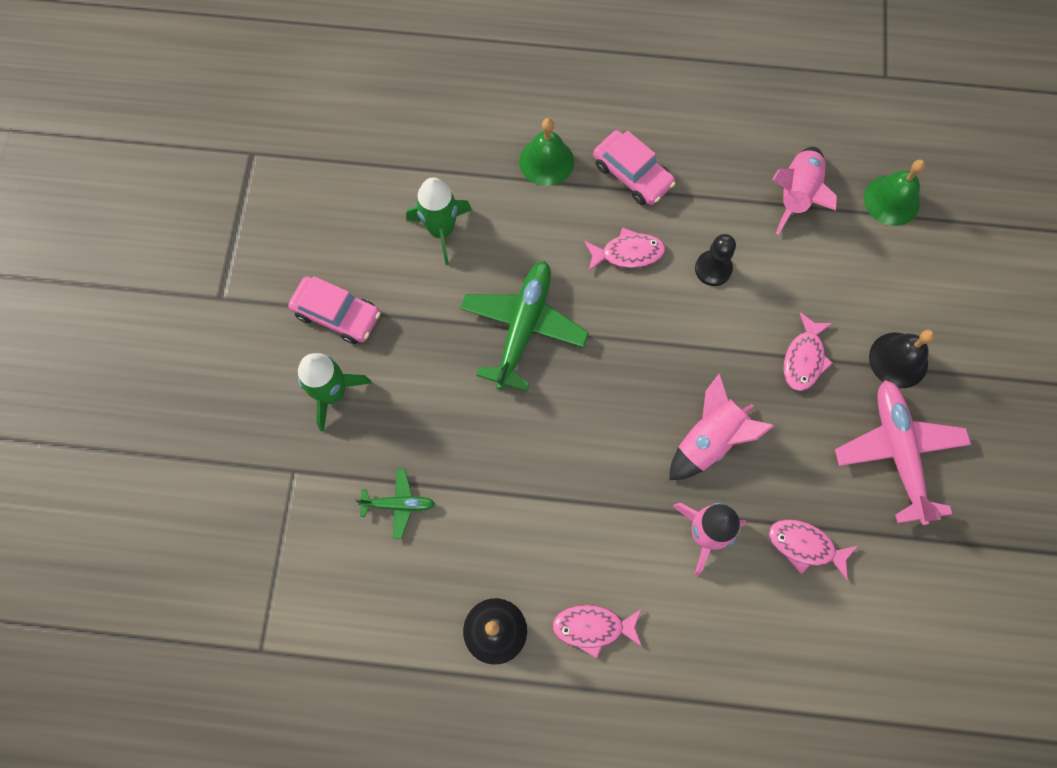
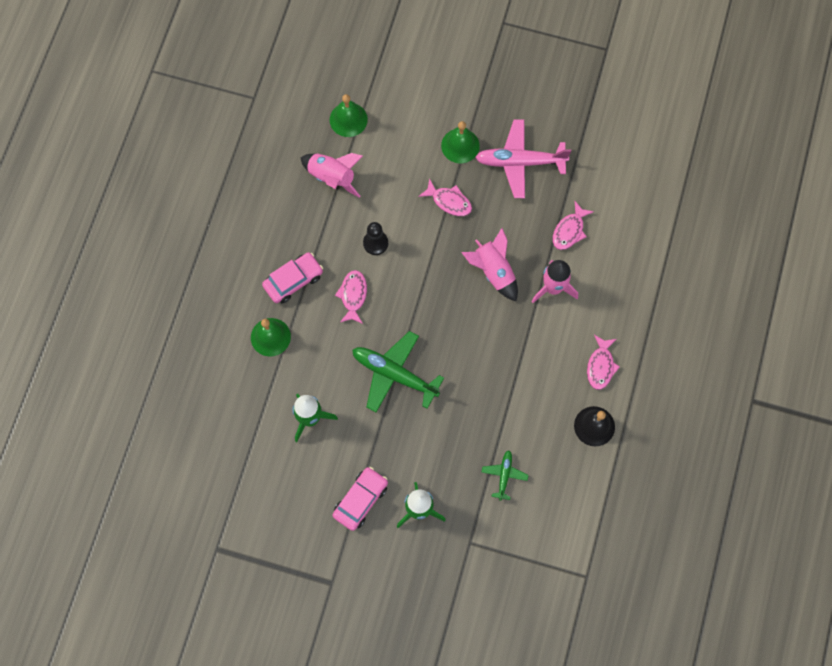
camera: 80 degrees left, 0 degrees up
black bell [869,330,935,388] -> green bell [441,121,480,163]

